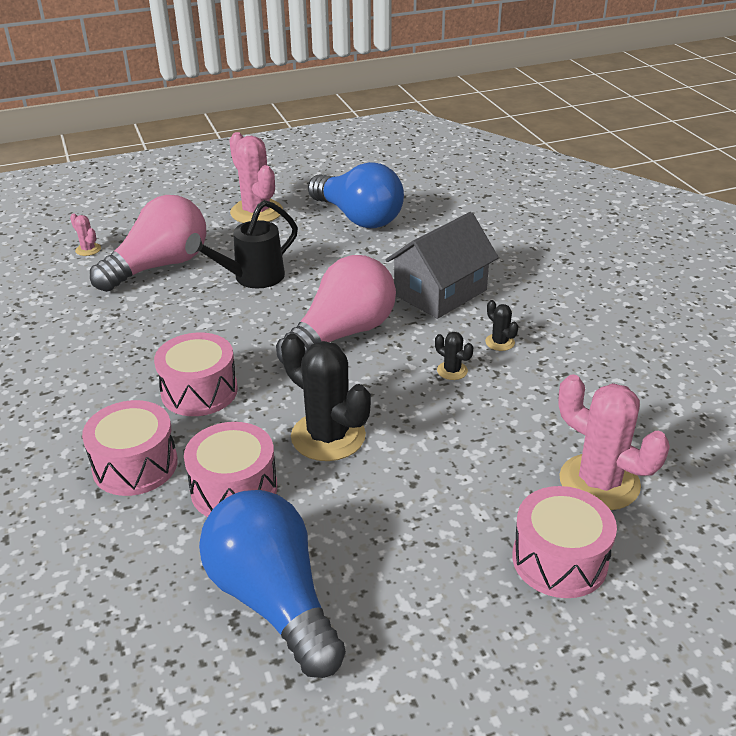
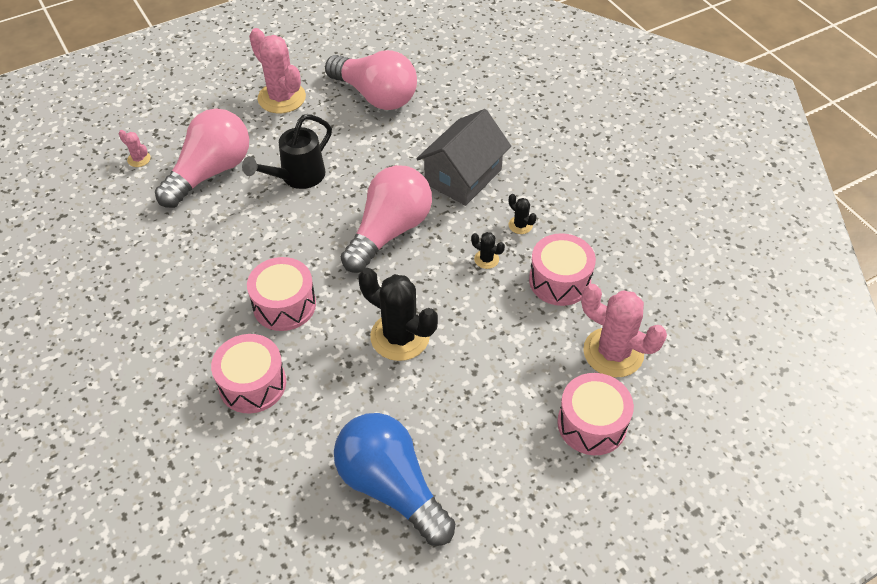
camera: 10 degrees left, 15 degrees up
pink drum [184,422,277,517] -> pink drum moved to [529,233,596,306]
blue light bulb [308,162,404,228] -> pink light bulb [325,50,417,110]

